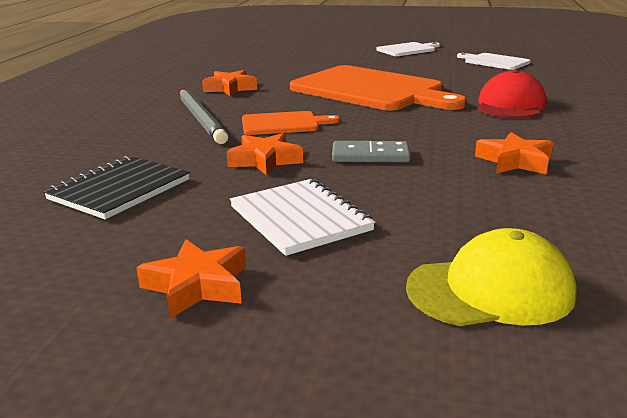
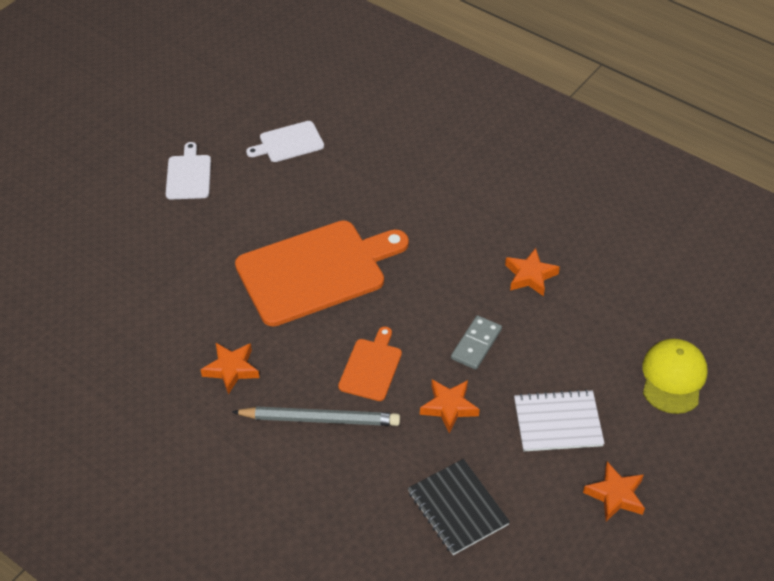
camera: 65 degrees left, 25 degrees up
red cap [478,69,547,118] -> none

